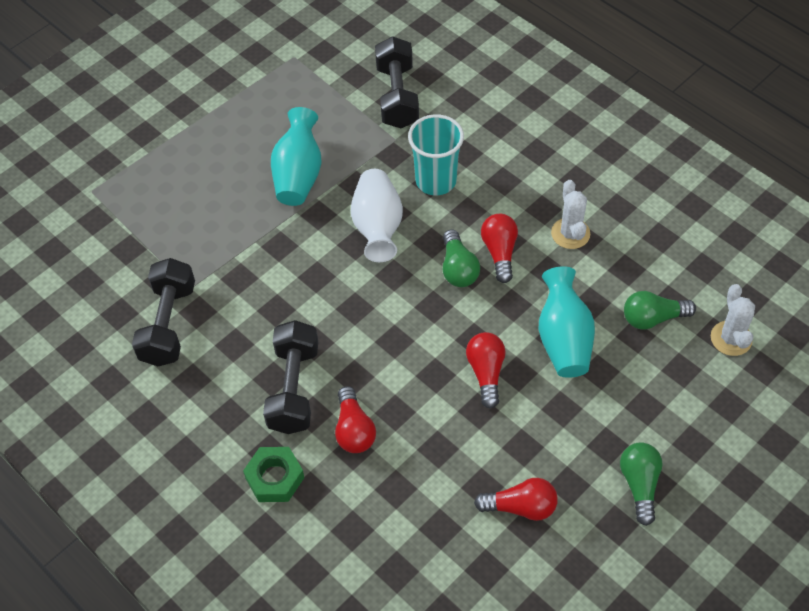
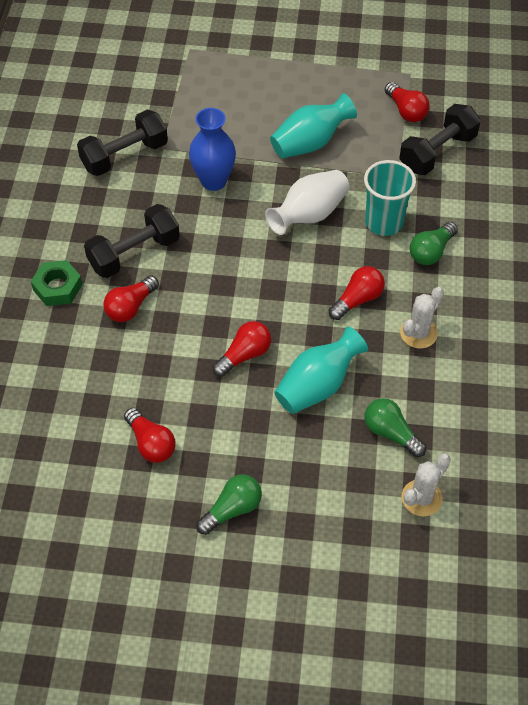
camera: 50 degrees right, 0 degrees up
green light bulb [443,229,480,287] -> green light bulb moved to [410,222,458,265]
none -> blue vase [189,108,236,191]
none -> red light bulb [385,82,430,122]

